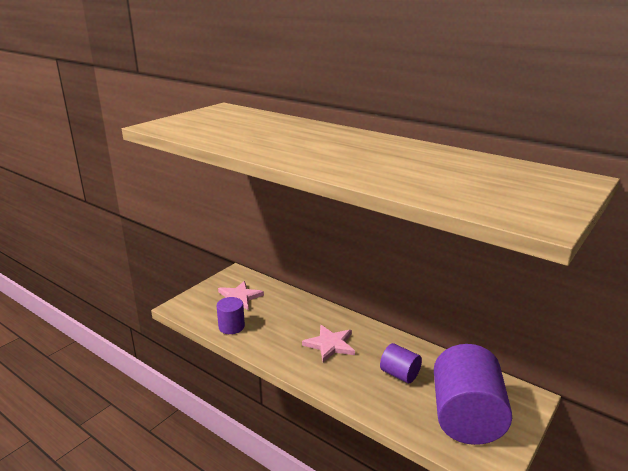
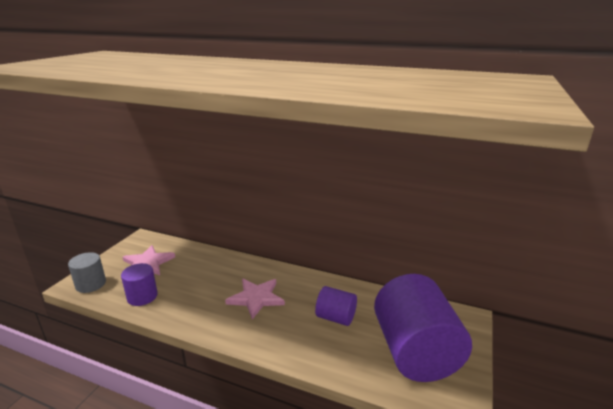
camera: 15 degrees left, 0 degrees up
none -> grey cylinder [68,252,106,293]

